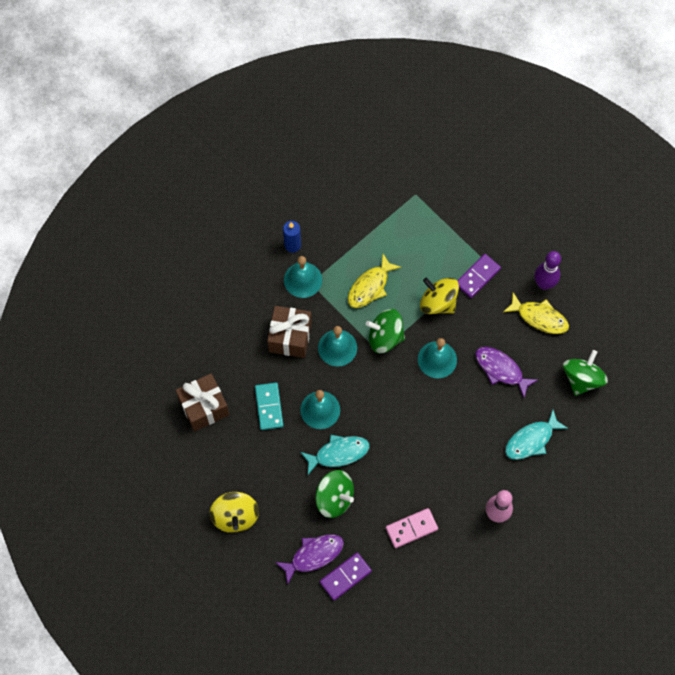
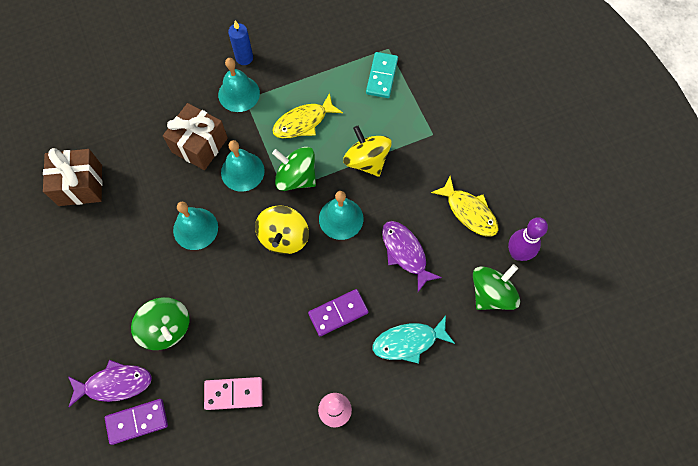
camera: 20 degrees right, 0 degrees up
yellow spinning top [210,492,259,533] -> yellow spinning top moved to [255,205,309,254]
turquoise domino [255,382,284,430] -> turquoise domino moved to [366,52,398,98]
turquoise fish [300,435,370,475] -> none
purple domino [457,254,501,298] -> purple domino moved to [308,289,368,336]
purple bowling pin [535,251,561,290] -> purple bowling pin moved to [508,217,548,261]

